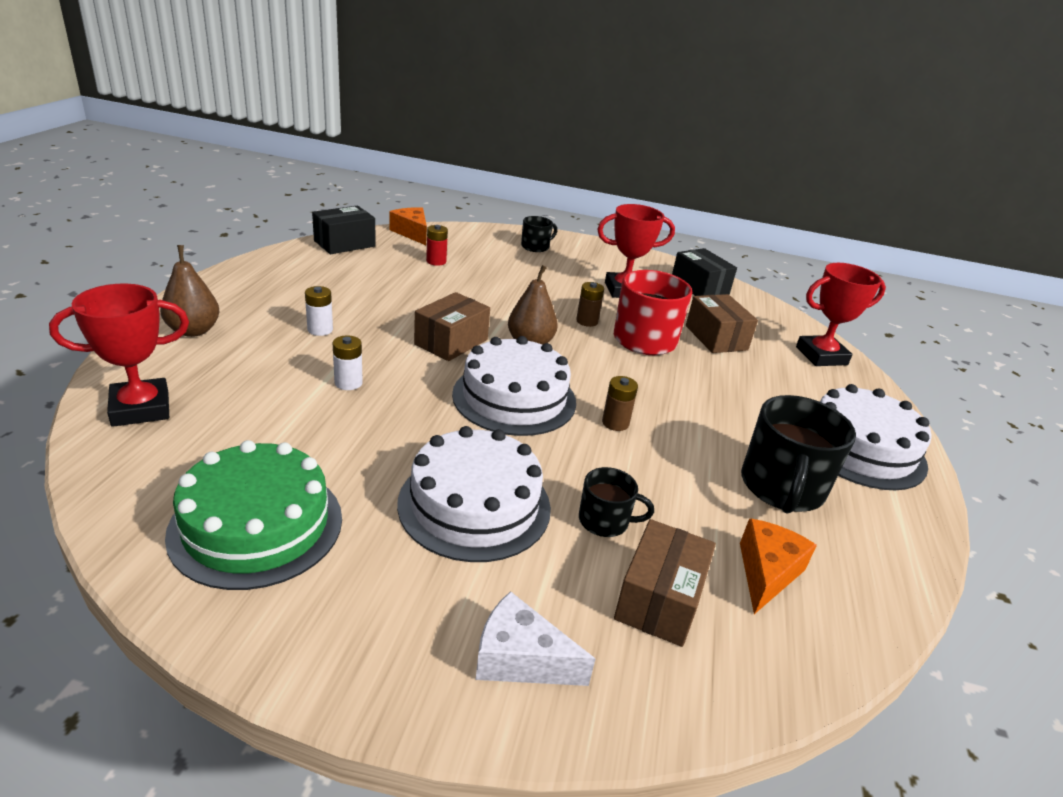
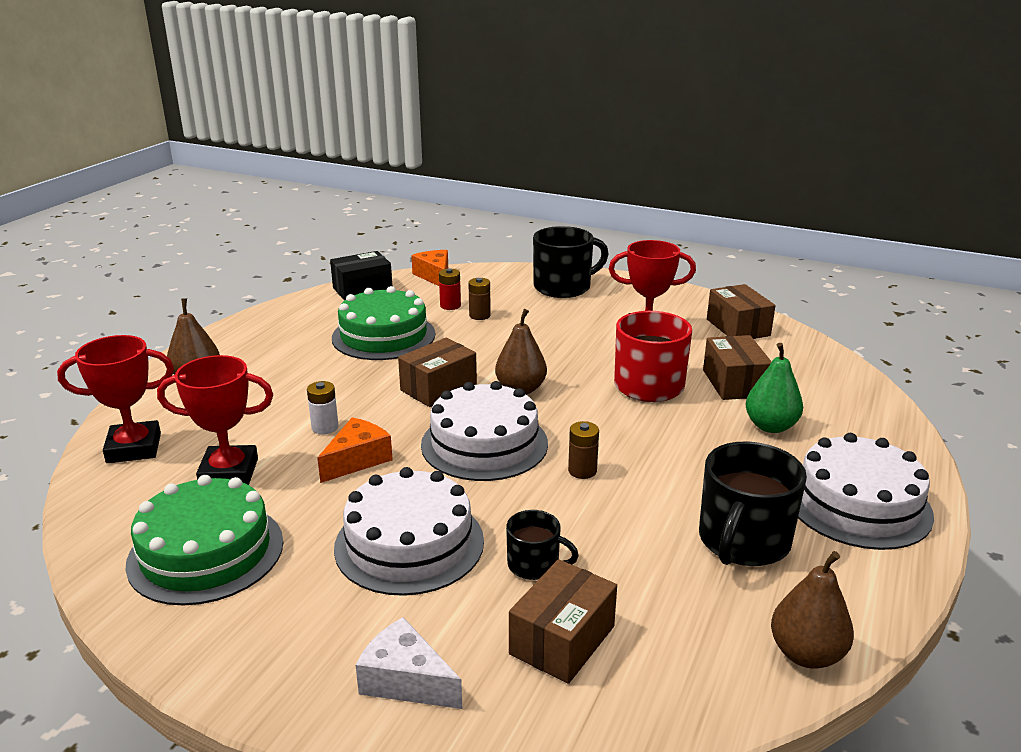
camera: 15 degrees right, 5 degrees down
white battery [305,286,333,336] -> none
black mug [521,216,557,252] -> black mug [533,226,609,298], size x1.85
brown battery [576,282,604,327] -> brown battery moved to [468,278,491,320]
black box [672,248,737,296] -> brown box [707,284,775,339]
orange cheese [740,518,817,614] -> orange cheese moved to [317,417,393,483]
red trophy [796,263,886,366] -> red trophy moved to [157,355,273,485]
none -> green cake [332,286,435,360]
none -> green pear [746,343,803,433]
none -> brown pear [771,551,854,669]

